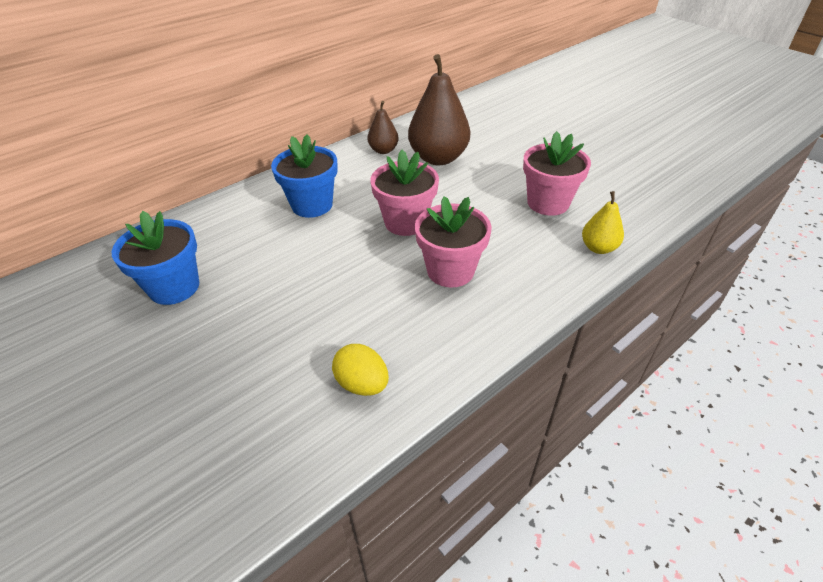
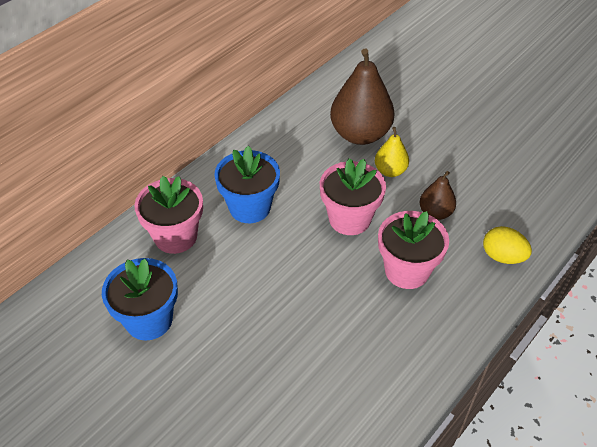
camera: 10 degrees left, 5 degrees up
yellow egg [332,344,389,396] -> yellow egg moved to [483,226,532,264]
brown pear [367,101,399,154] -> brown pear moved to [419,171,456,220]
pink flower pot [523,131,591,216] -> pink flower pot moved to [134,176,203,254]
yellow pear [582,191,624,254] -> yellow pear moved to [375,127,409,177]

